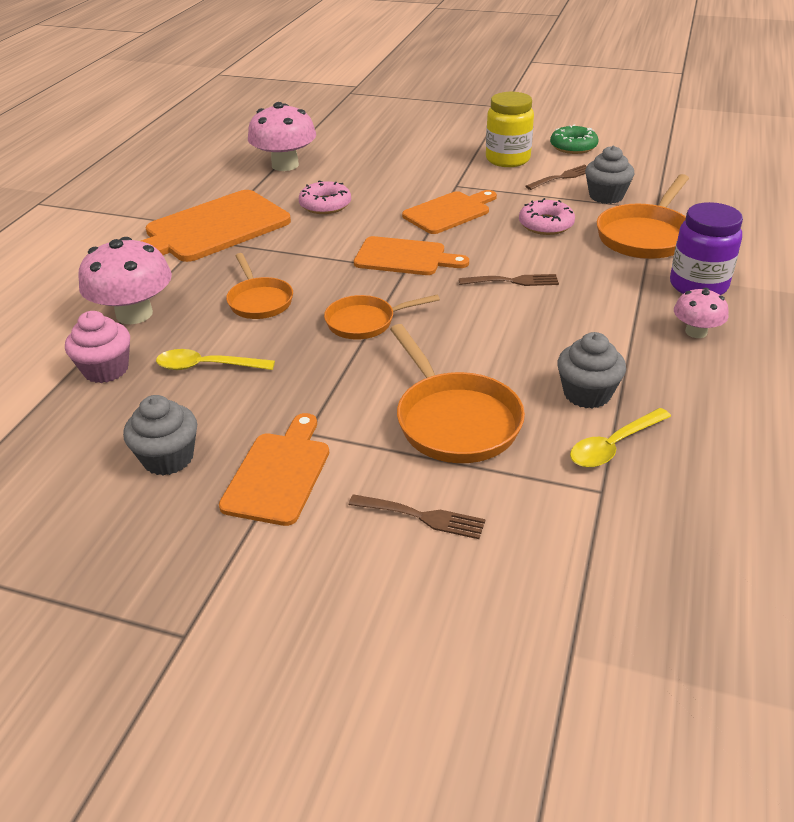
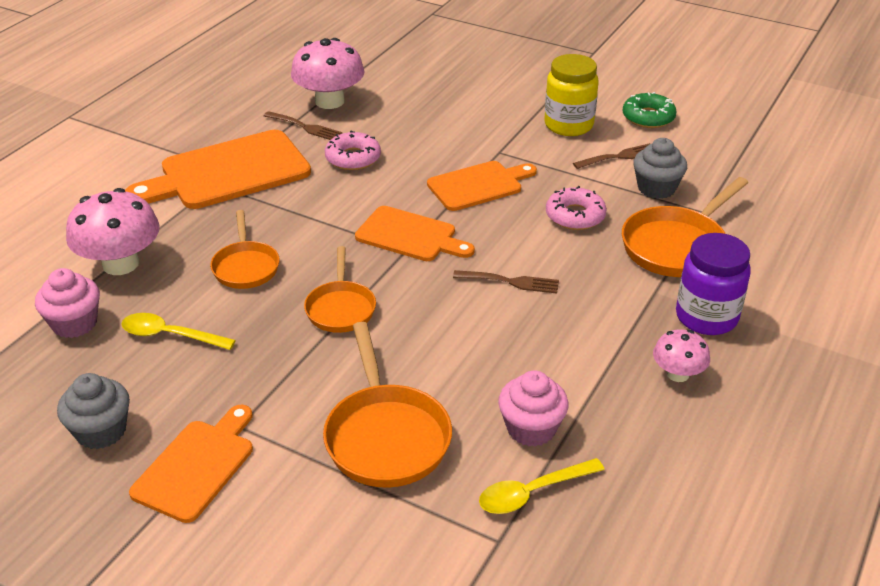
camera: 10 degrees right, 0 degrees up
orange pan [324,294,440,340] -> orange pan turned 90 degrees counterclockwise [304,246,376,333]
brown fork [349,494,485,539] -> brown fork moved to [264,111,342,140]
grey cupcake [557,332,626,409] -> pink cupcake [498,370,569,447]

